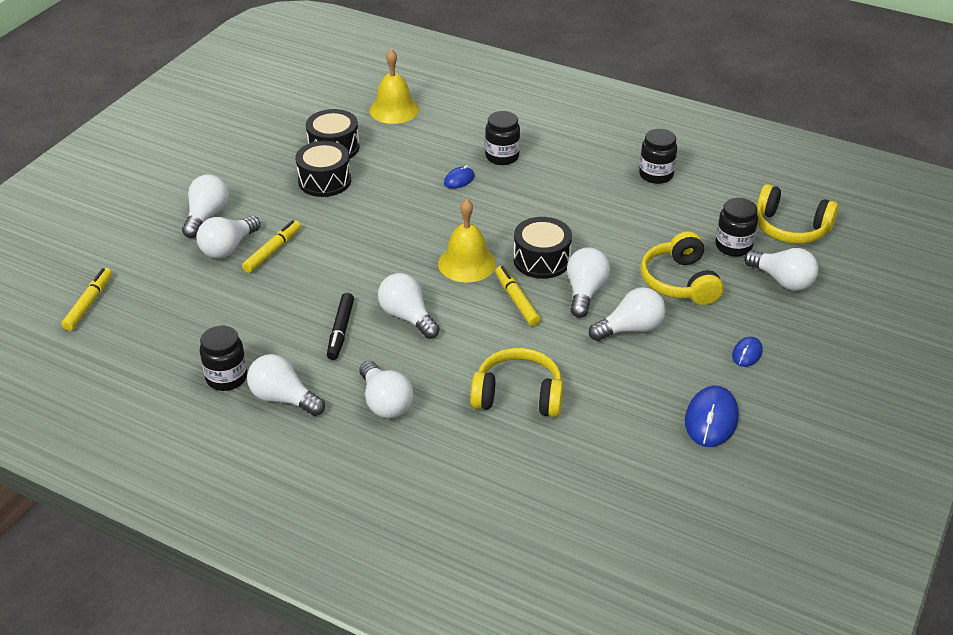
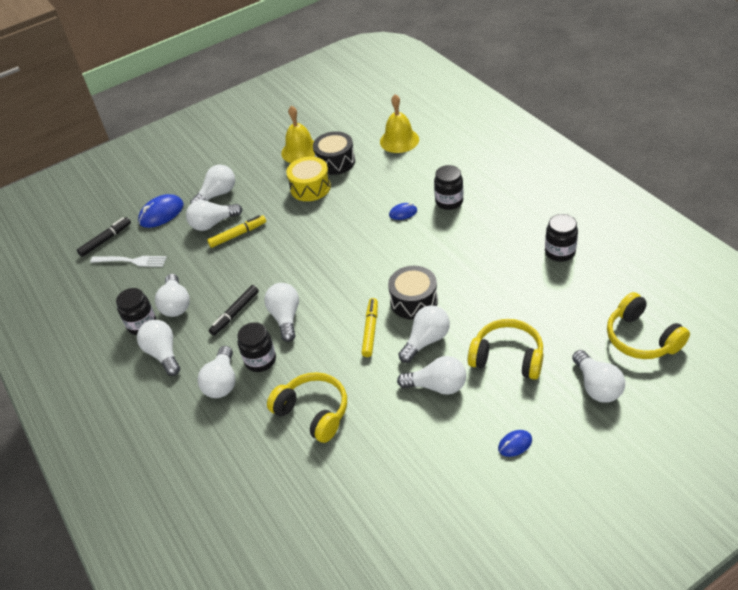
camera: 35 degrees right, 5 degrees up
yellow marker [61,268,112,331] -> black marker [77,217,131,257]
black drum [295,141,351,197] -> yellow drum [286,156,331,201]
yellow bell [438,199,496,282] -> yellow bell moved to [281,106,315,163]
yellow headphones [641,231,724,305] -> yellow headphones turned 90 degrees clockwise [468,319,543,380]
blue mouse [685,385,739,447] -> blue mouse moved to [138,194,183,228]
black jar [715,198,758,257] -> black jar moved to [237,322,276,372]
none -> white fork [90,256,167,267]
none -> white light bulb [155,274,190,317]

